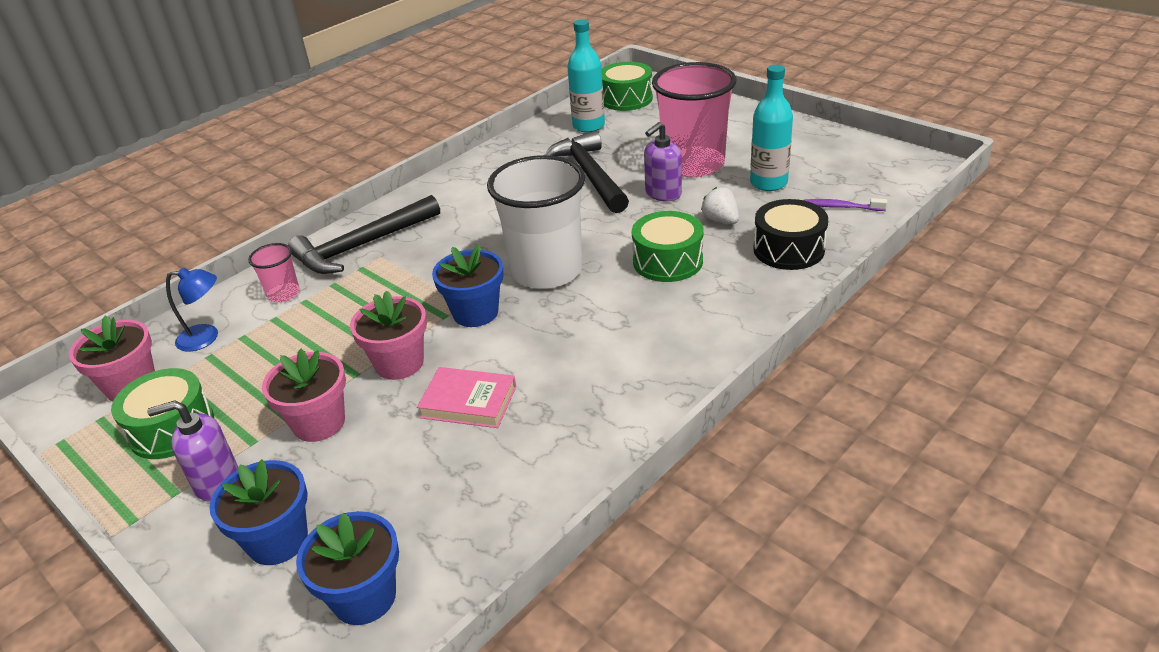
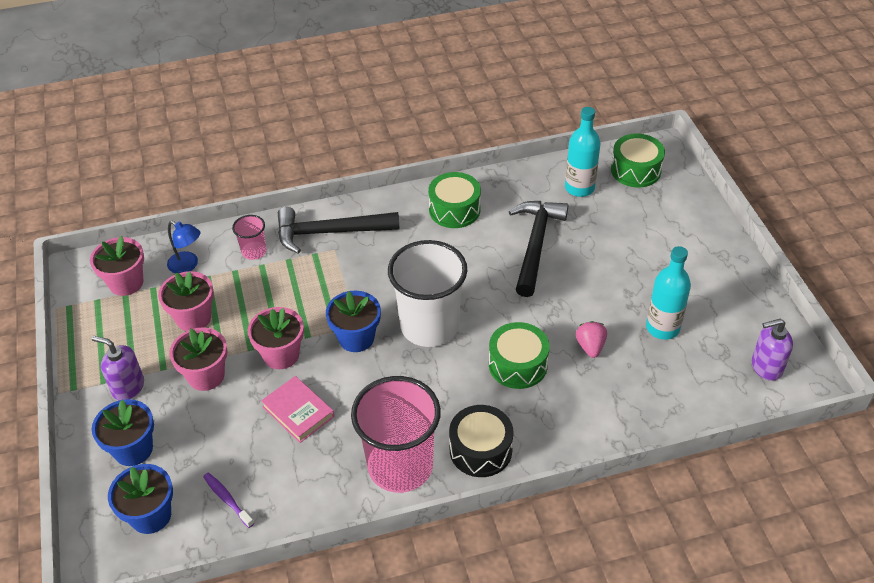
camera: 30 degrees right, 10 degrees up
green drum [111,368,214,459] -> green drum moved to [428,172,481,228]
purple soap dispenser [644,122,682,201] -> purple soap dispenser moved to [752,318,793,381]
pink cup [652,62,736,177] -> pink cup moved to [351,376,441,493]
white strawberry [701,187,739,224] -> pink strawberry [576,321,607,358]
black drum [753,199,828,270] -> black drum moved to [449,405,514,477]
purple toothbrush [803,198,887,211] -> purple toothbrush moved to [203,473,254,528]
none -> pink flower pot [158,271,214,331]

